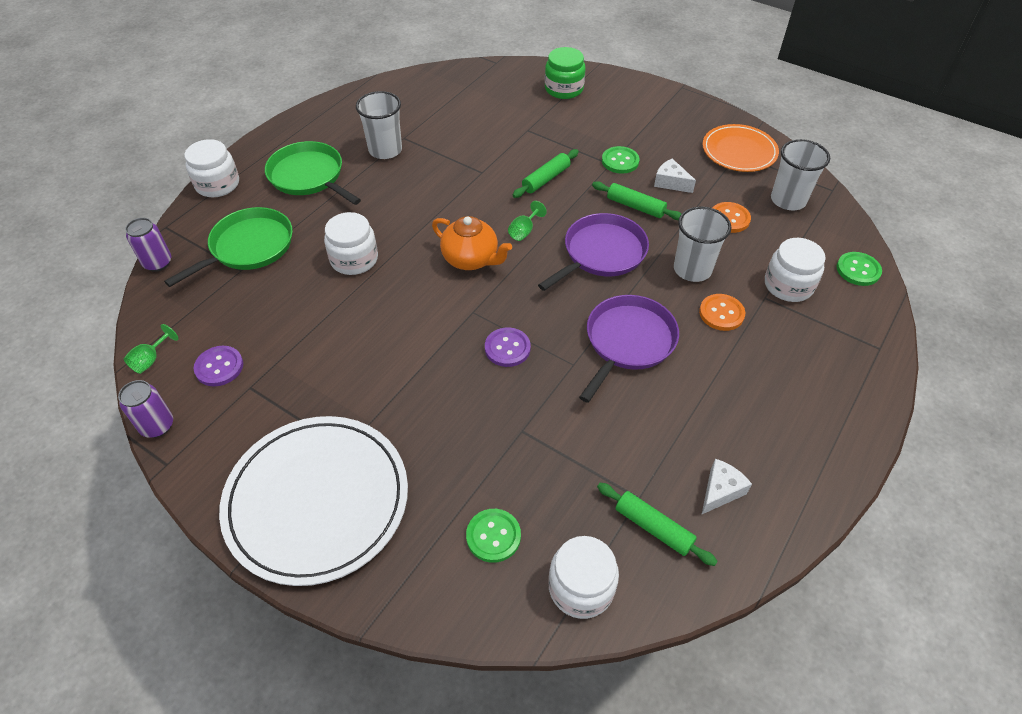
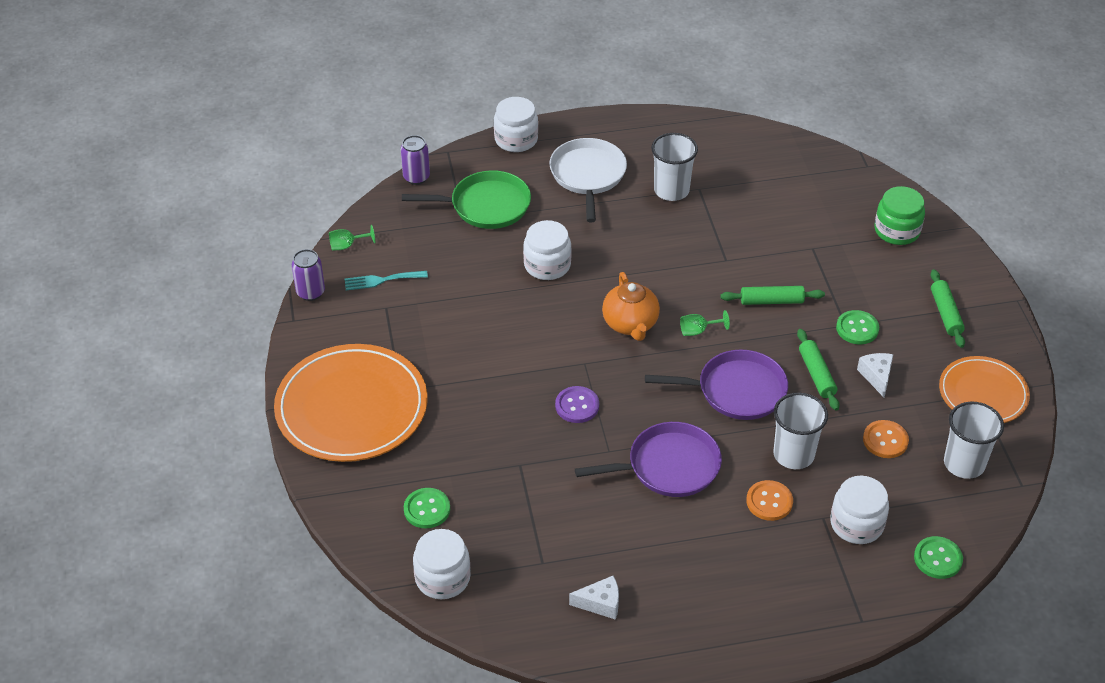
camera: 45 degrees right, 5 degrees down
purple button [194,346,243,386] -> turquoise fork [345,271,428,290]
white plate [219,416,408,586] -> orange plate [274,344,427,462]
green pan [265,141,361,205] -> white pan [549,138,627,222]
green rolling pin [597,483,718,566] -> green rolling pin moved to [930,270,965,348]

